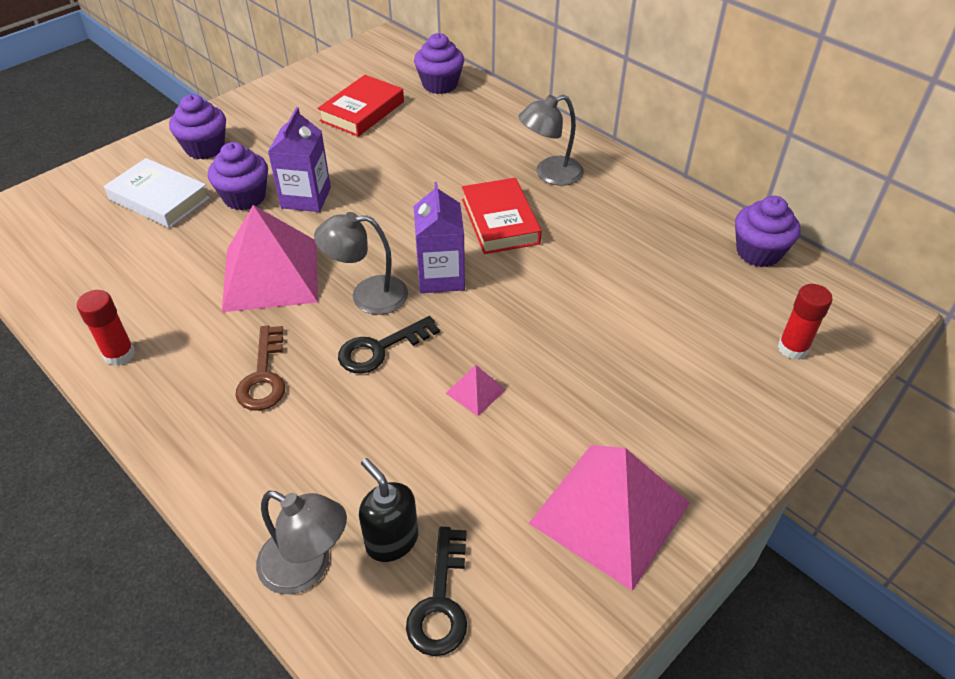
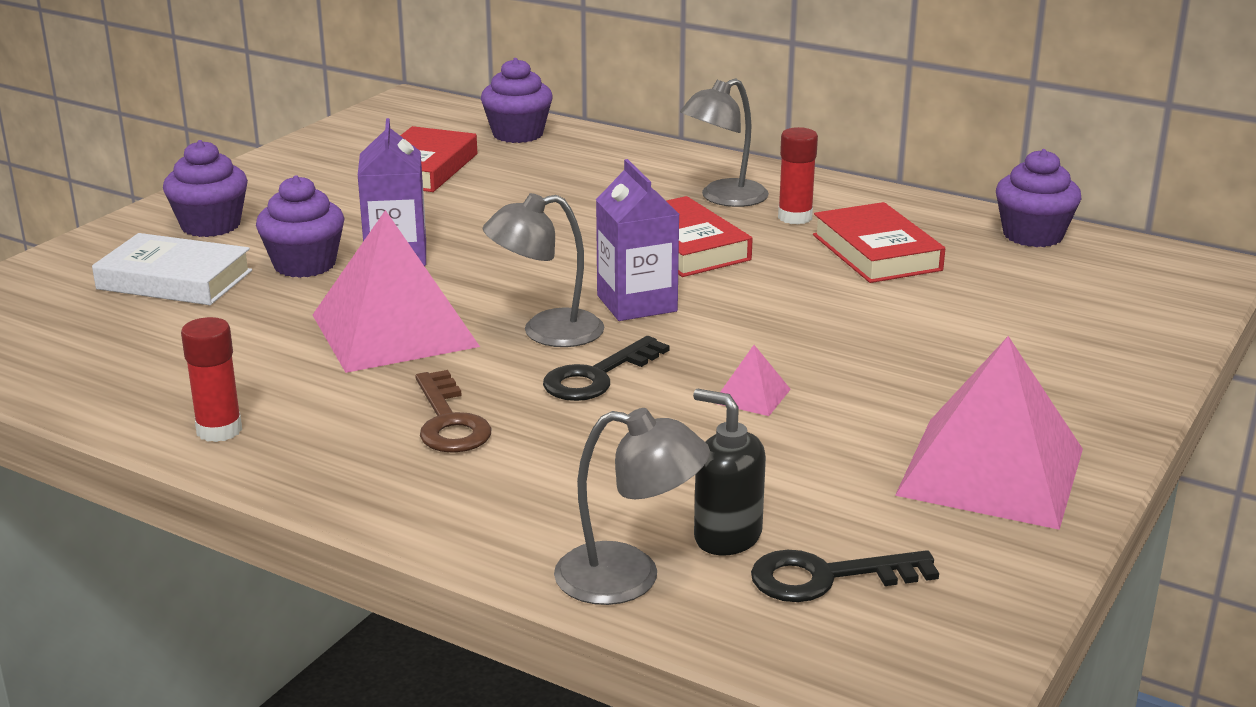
camera: 15 degrees left, 20 degrees down
black key [406,527,467,656] -> black key turned 90 degrees clockwise [751,550,939,602]
red glue stick [778,284,833,360] -> red glue stick moved to [778,127,818,224]
none -> red book [813,202,945,283]

